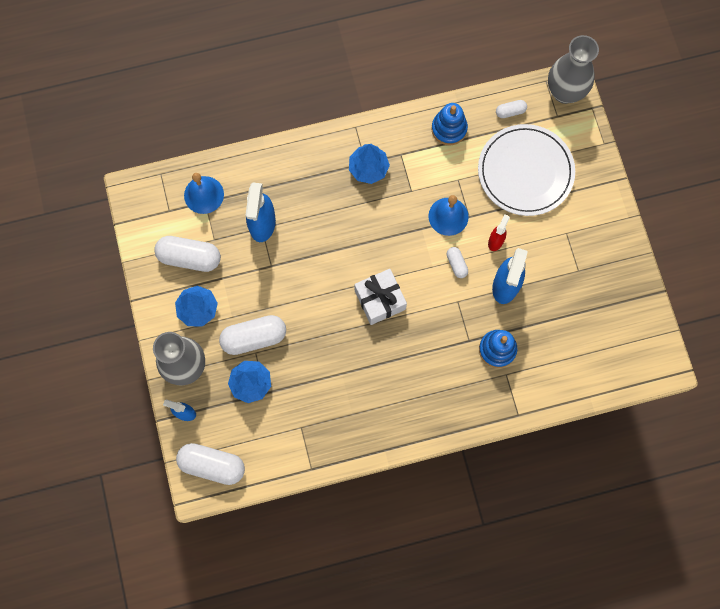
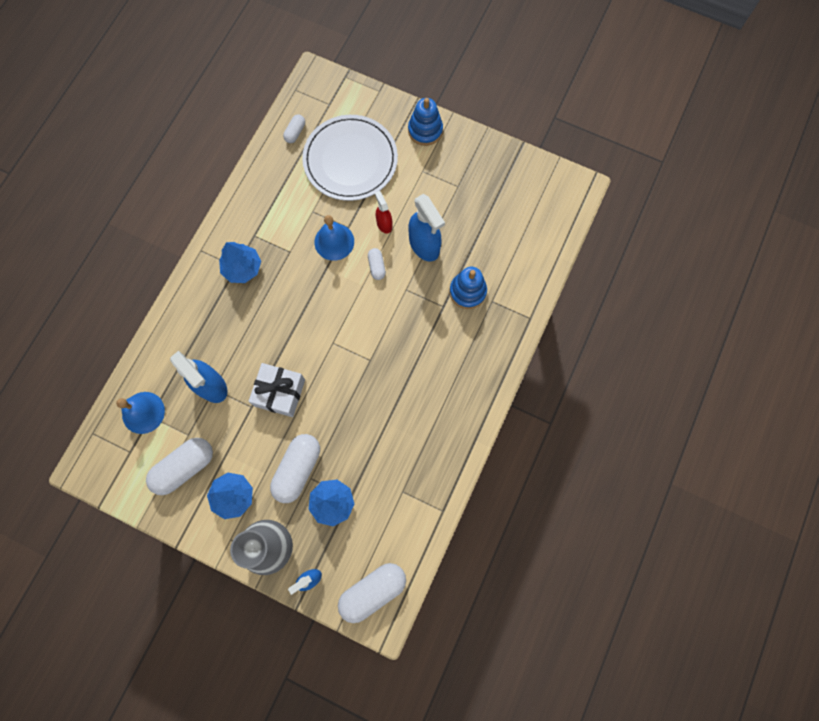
camera: 50 degrees left, 0 degrees up
white gift [354,269,407,325] -> white gift moved to [249,363,305,417]
blue stacking toy [431,103,468,146] -> blue stacking toy moved to [408,98,443,146]
white capsule [447,247,468,278] -> white capsule turned 60 degrees clockwise [368,248,386,280]
grey vase [548,35,599,104] -> none

